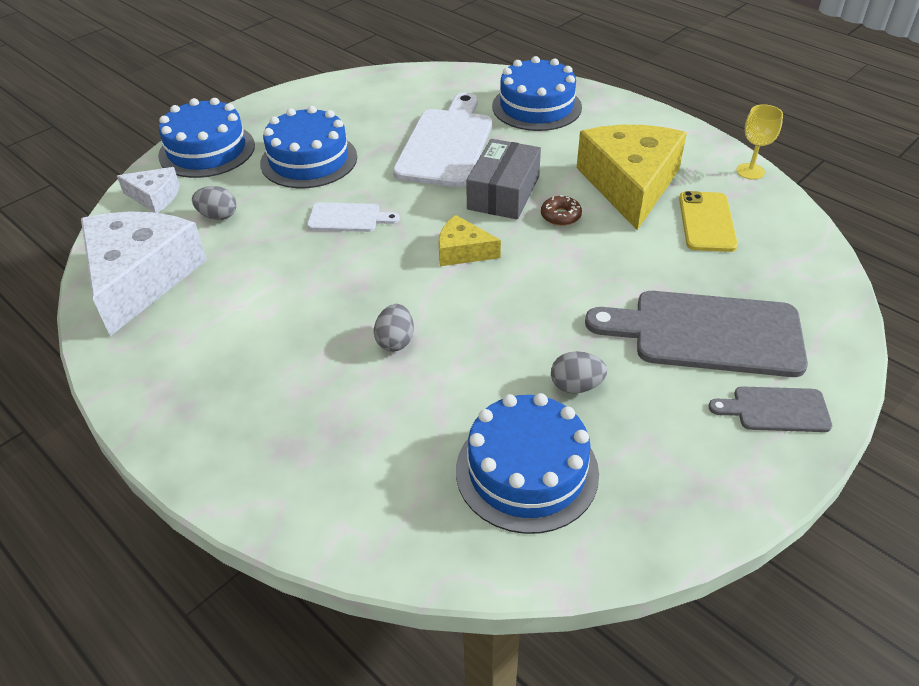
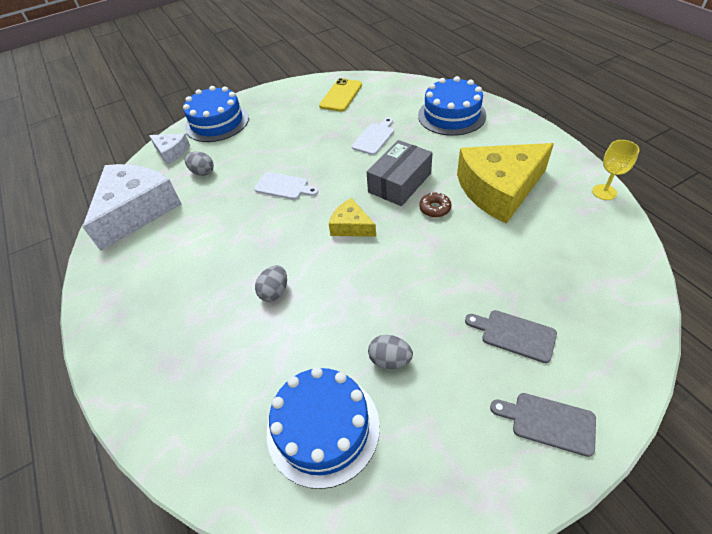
camera: 20 degrees right, 5 degrees up
blue cake [260,106,357,188] -> none
white cutting board [393,92,492,187] -> white cutting board [352,118,394,155], size x0.50
yellow cheese [577,125,687,230] -> yellow cheese turned 135 degrees counterclockwise [457,143,554,224]
grey cutting board [585,291,808,377] -> grey cutting board [465,310,557,363], size x0.50
yellow phone [679,191,738,252] -> yellow phone moved to [319,78,362,112]

